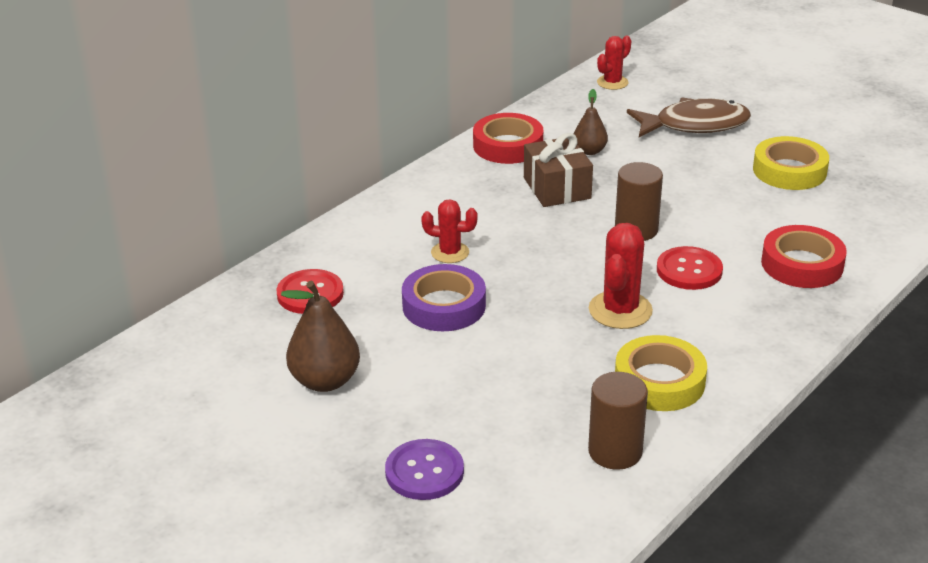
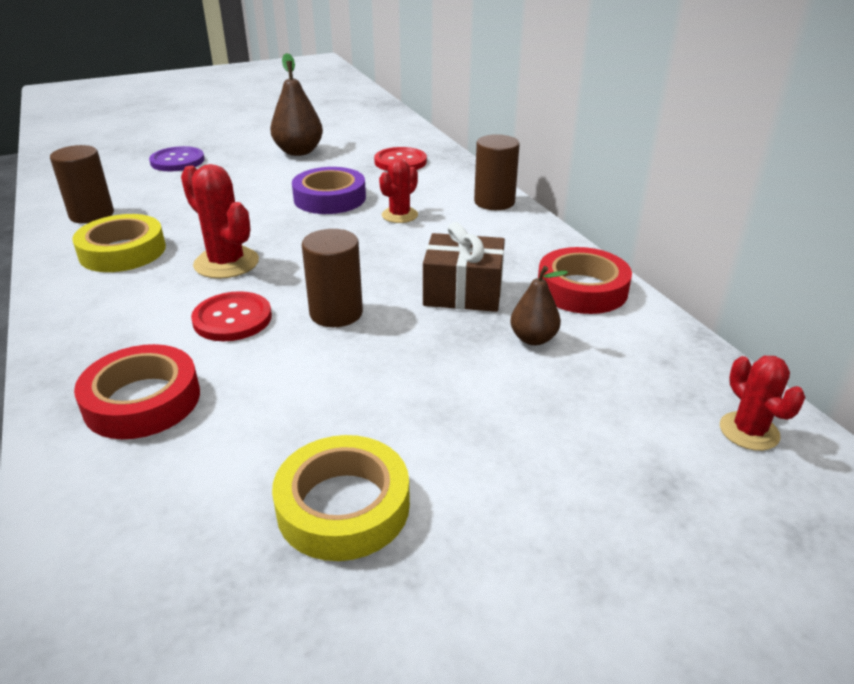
camera: 115 degrees right, 0 degrees up
brown fish [627,97,751,137] -> none
none -> brown cylinder [474,134,520,210]

